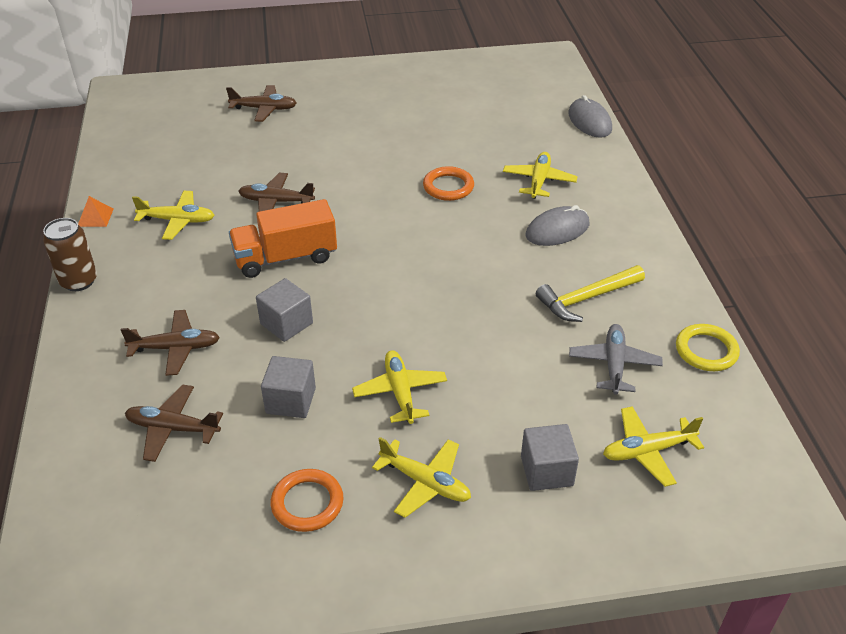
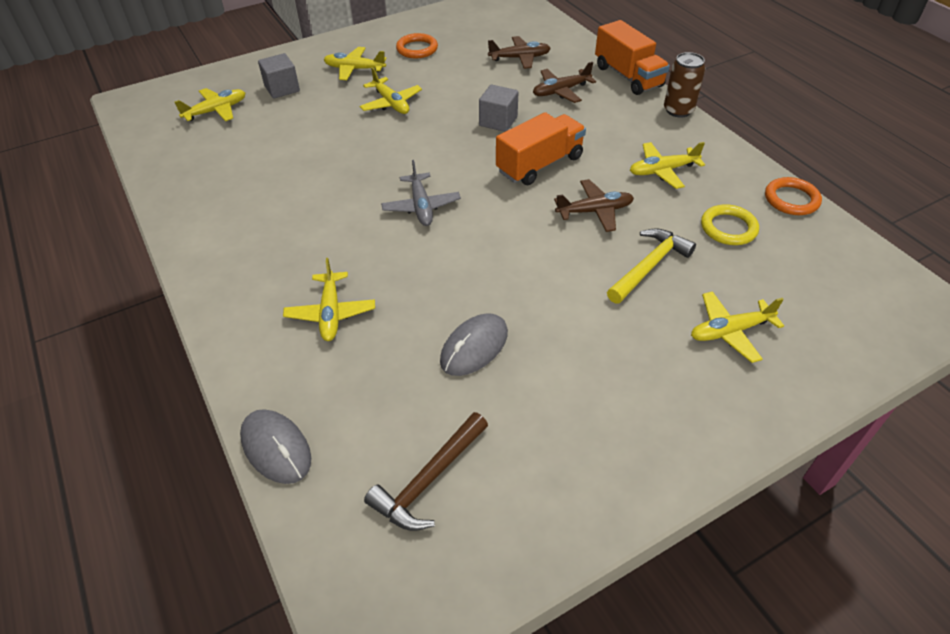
camera: 160 degrees right, 5 degrees up
orange pyramid [78,196,114,227] -> none
brown plane [226,85,297,122] -> yellow plane [691,291,784,363]
grey cube [261,356,316,418] -> none
orange ring [423,166,474,201] -> orange ring moved to [765,177,822,215]
grey mouse [526,205,590,246] -> grey mouse moved to [440,313,508,376]
yellow hammer [536,265,645,322] -> yellow hammer moved to [607,228,696,304]
grey plane [569,324,663,395] -> grey plane moved to [381,160,461,226]
yellow ring [676,324,740,371] -> yellow ring moved to [701,204,759,245]
none -> brown hammer [364,412,488,531]
none -> orange truck [595,20,670,95]

